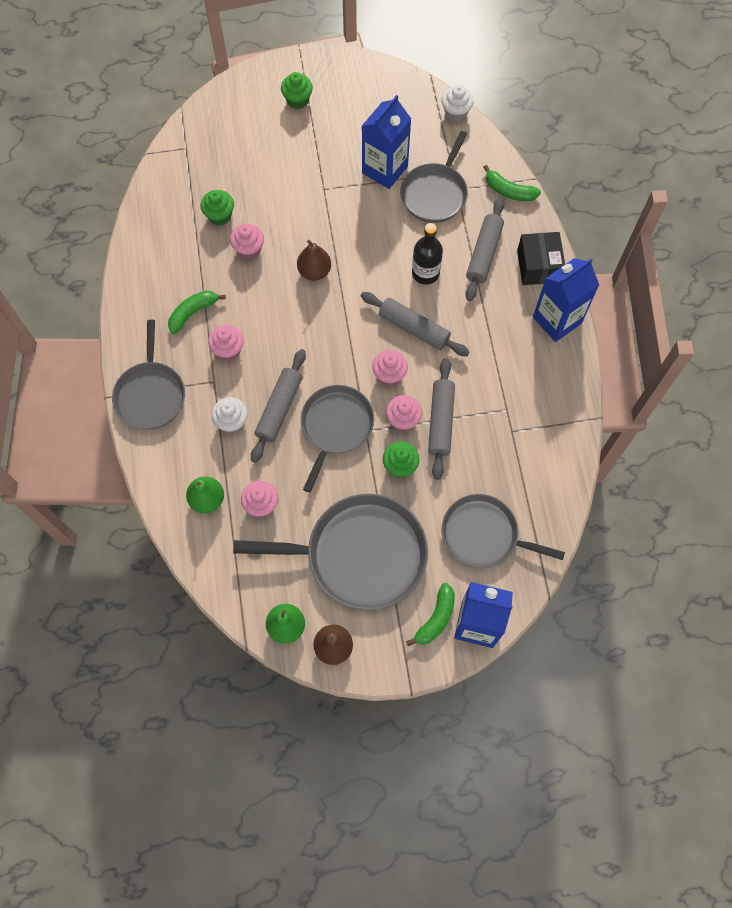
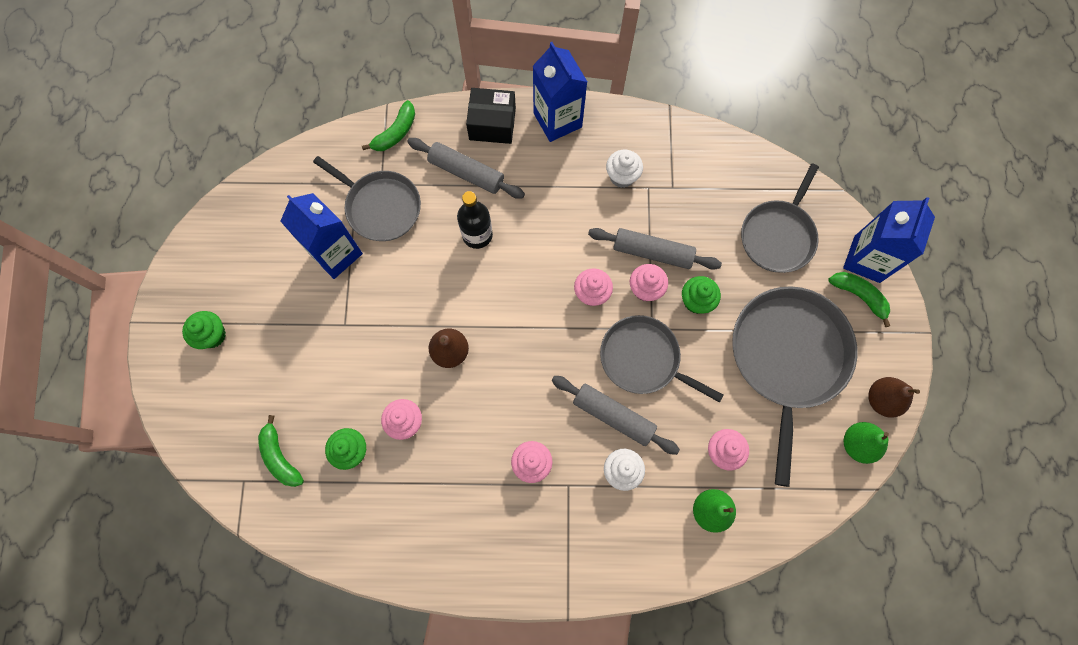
camera: 80 degrees left, 5 degrees up
grey pan [112,320,185,430] -> none
green banana [168,291,226,334] -> green banana moved to [258,415,304,487]
grey rolling pin [361,292,470,356] -> none
white cupcake [442,85,474,122] -> white cupcake moved to [606,150,643,188]

